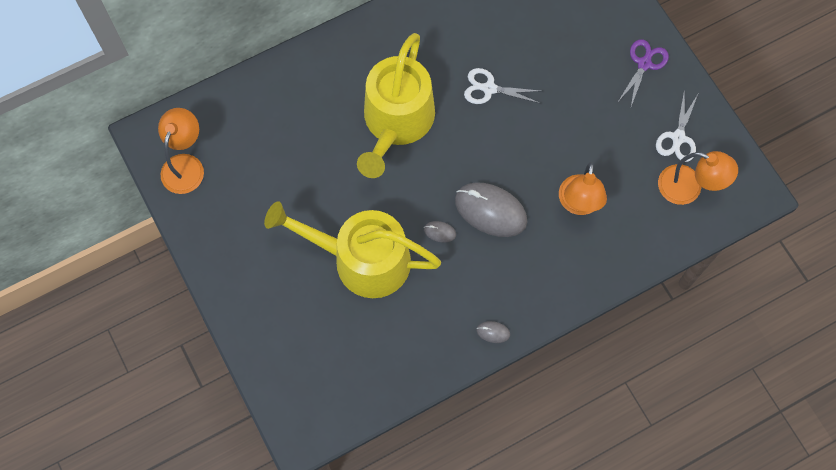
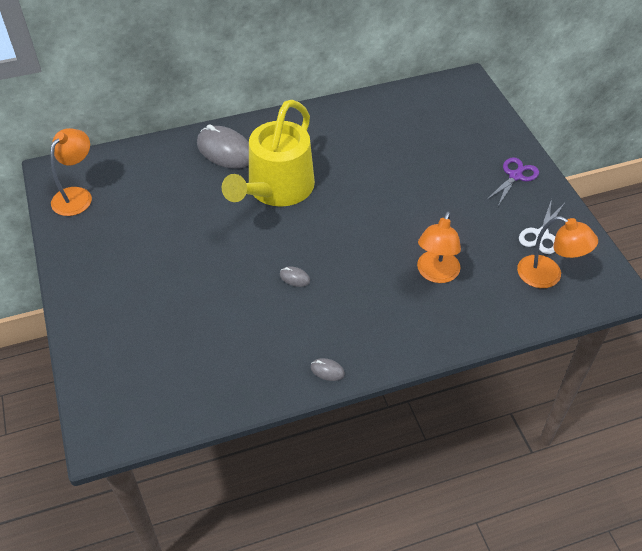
camera: 10 degrees right, 20 degrees down
yellow watering can [264,201,441,298] -> none
grey mouse [455,182,527,237] -> grey mouse moved to [197,124,249,169]
white scissors [464,68,540,104] -> none

